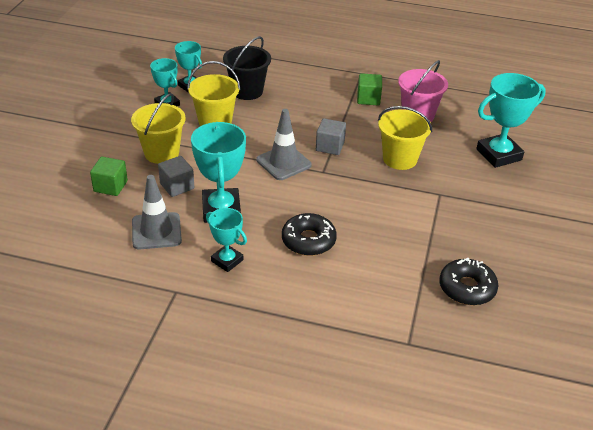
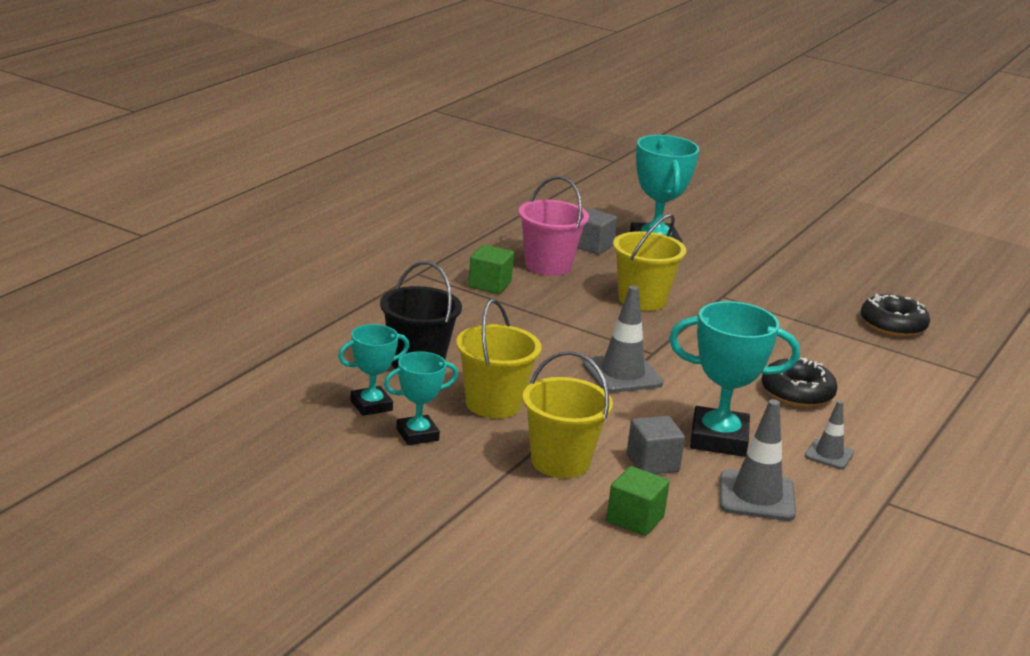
camera: 75 degrees left, 15 degrees down
turquoise trophy [206,208,247,272] -> grey traffic cone [805,400,854,469]
grey cube [316,118,346,155] -> grey cube moved to [577,208,617,255]

